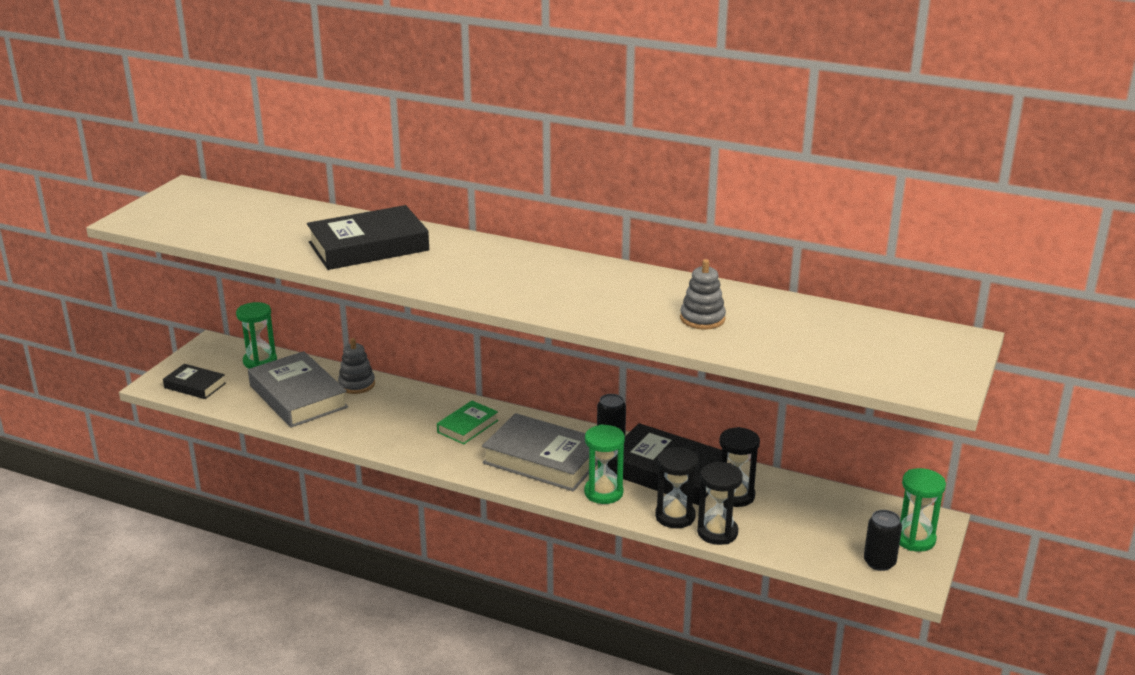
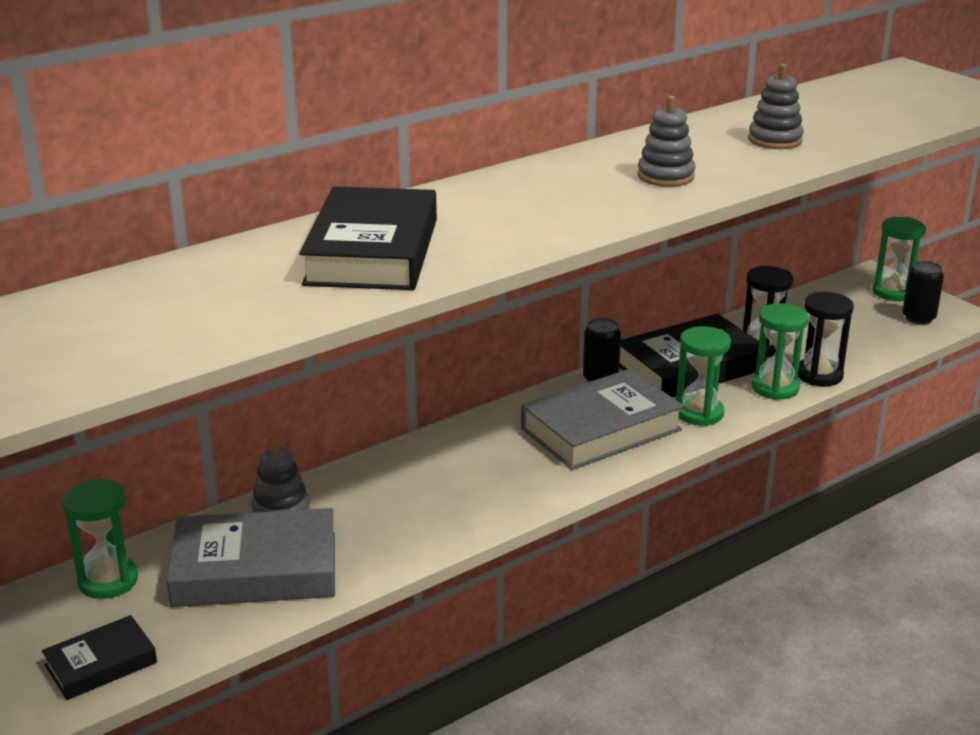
camera: 60 degrees left, 0 degrees up
green book [437,401,498,444] -> none
black hourglass [655,447,699,528] -> green hourglass [751,303,809,400]
none -> grey stacking toy [637,96,695,187]

